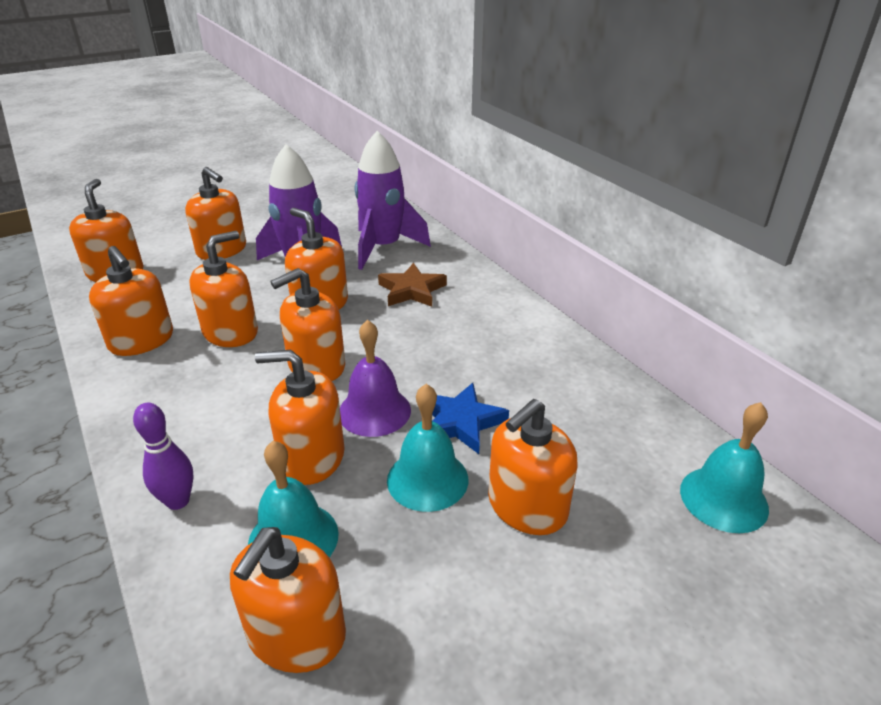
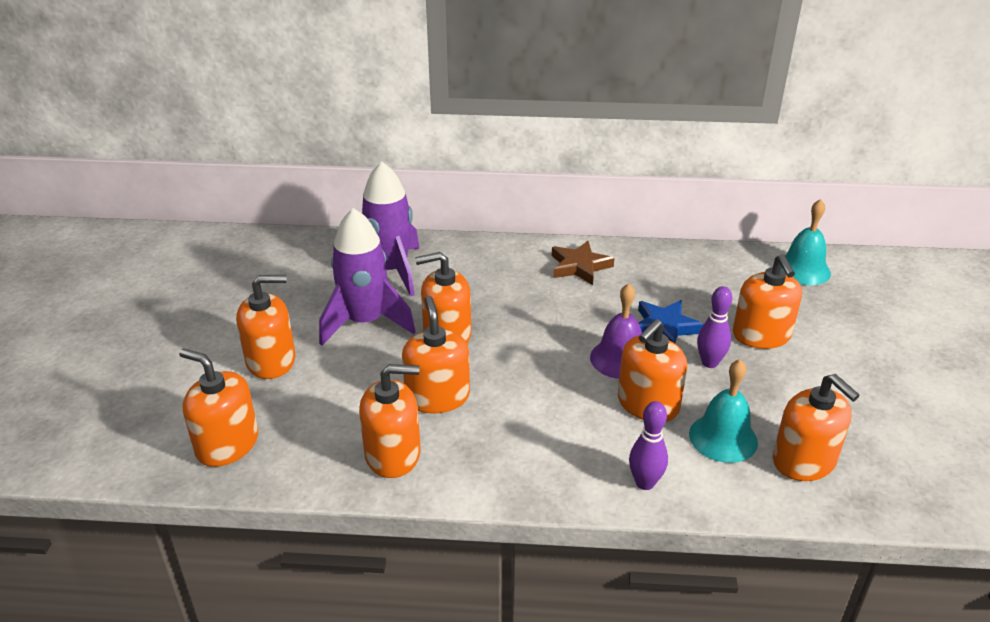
camera: 55 degrees left, 0 degrees up
orange soap dispenser [270,268,345,381] -> none
brown star [378,263,447,307] -> brown star moved to [552,241,614,285]
turquoise bell [387,384,468,512] -> purple bowling pin [697,286,732,368]

